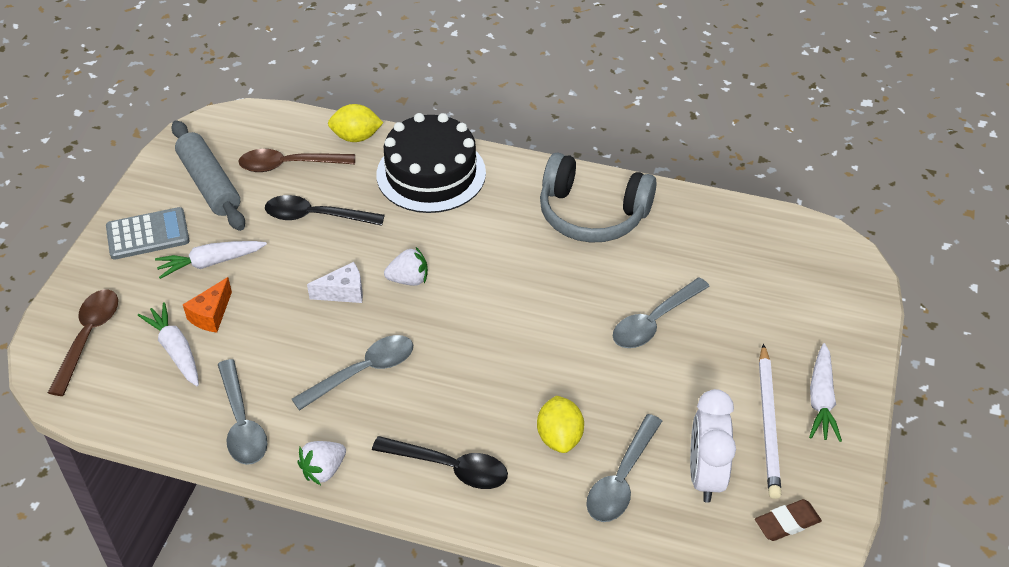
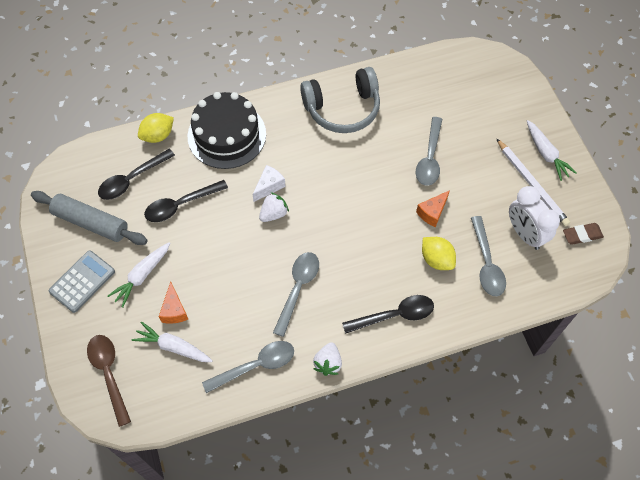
camera: 35 degrees left, 15 degrees up
grey spoon [218,359,268,465] -> grey spoon turned 60 degrees counterclockwise [202,341,294,393]
brown spoon [238,149,355,172] -> black spoon [98,149,175,200]
white cheese [307,262,363,303] -> white cheese moved to [252,165,286,202]
brown eraser [755,499,822,541] -> brown eraser turned 45 degrees clockwise [563,223,604,245]
none -> orange cheese [416,190,450,227]

